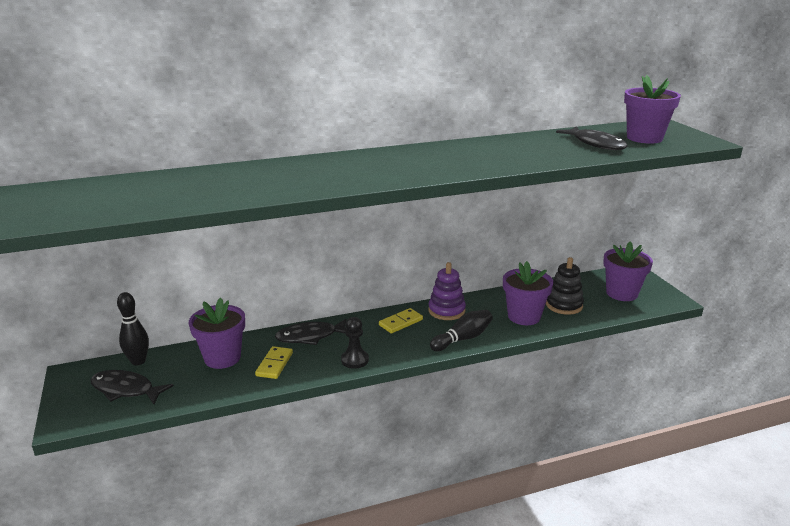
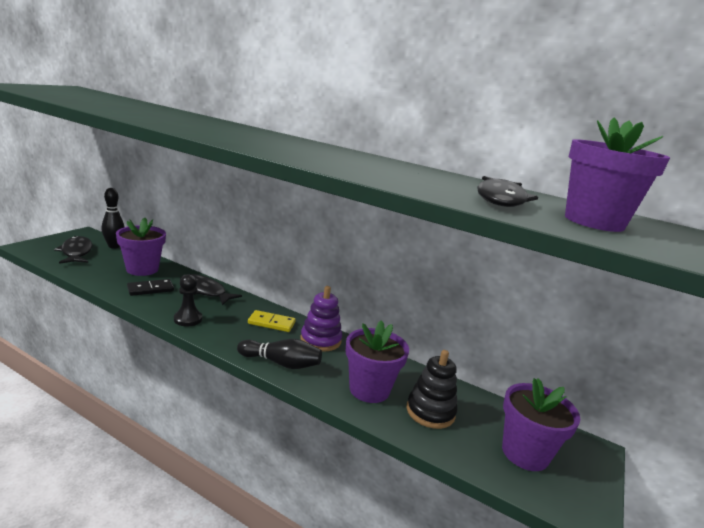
camera: 45 degrees right, 5 degrees down
yellow domino [255,346,293,379] -> black domino [127,279,174,296]

